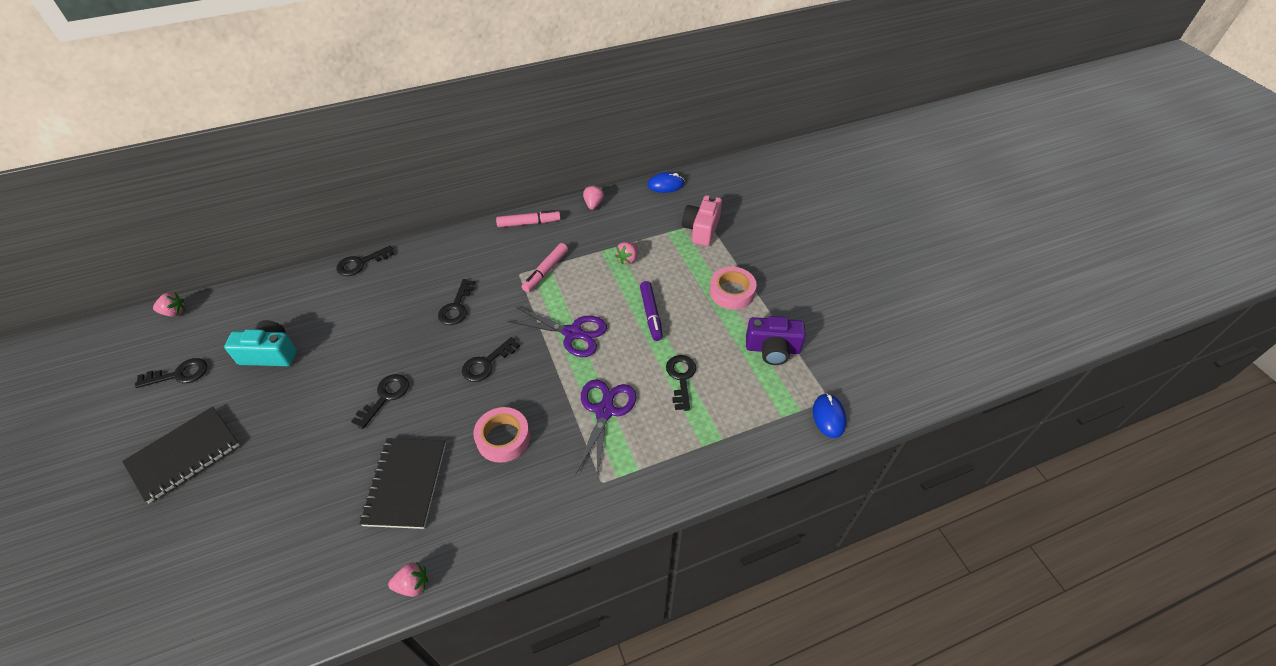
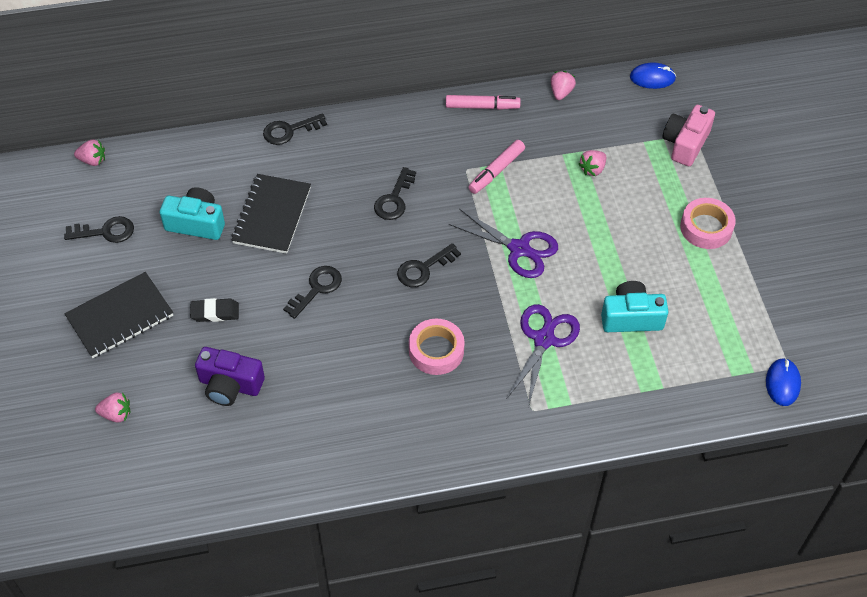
camera: 10 degrees right, 5 degrees up
black notebook [359,438,446,529] -> black notebook moved to [231,174,311,254]
pink strawberry [388,562,428,597] -> pink strawberry moved to [95,392,130,422]
purple marker [640,281,663,341] -> none
black key [666,355,696,411] -> turquoise camera [601,281,669,332]
purple camera [746,316,806,365] -> purple camera moved to [195,347,265,406]
none -> black eraser [190,298,239,322]

